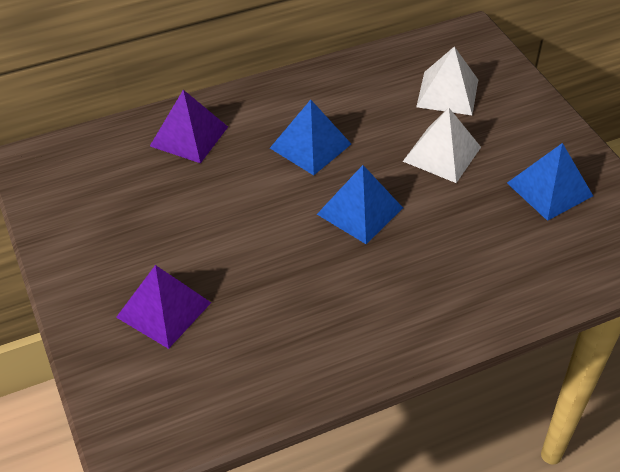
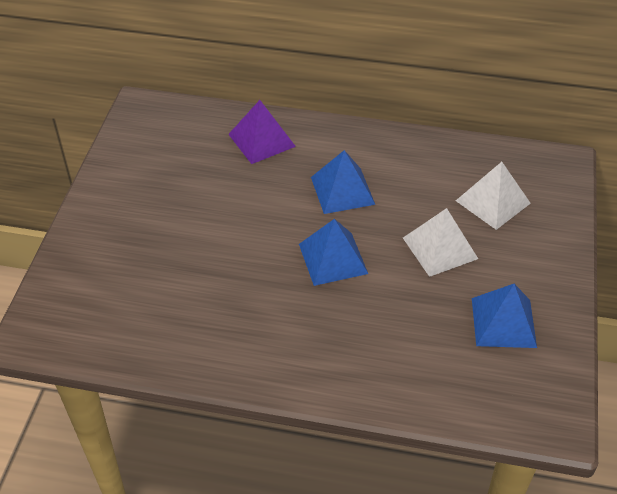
camera: 35 degrees right, 0 degrees up
purple pyramid [116,265,211,349] -> none

